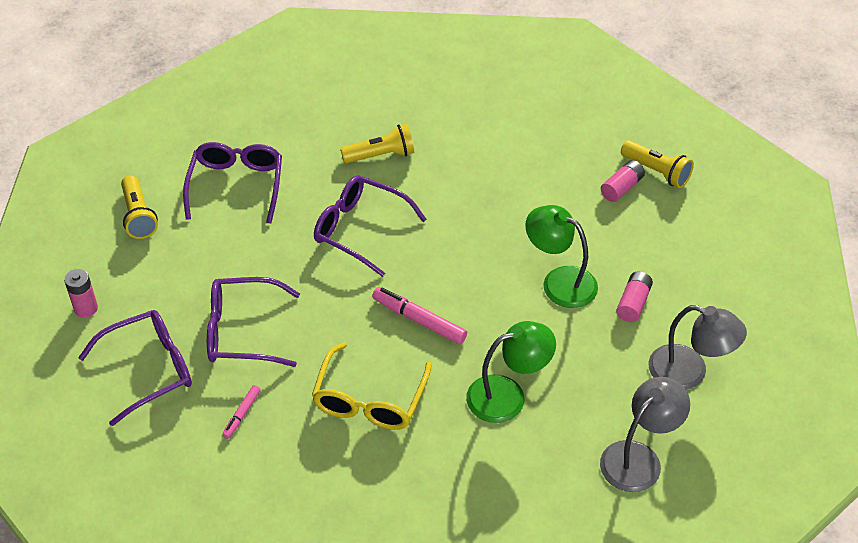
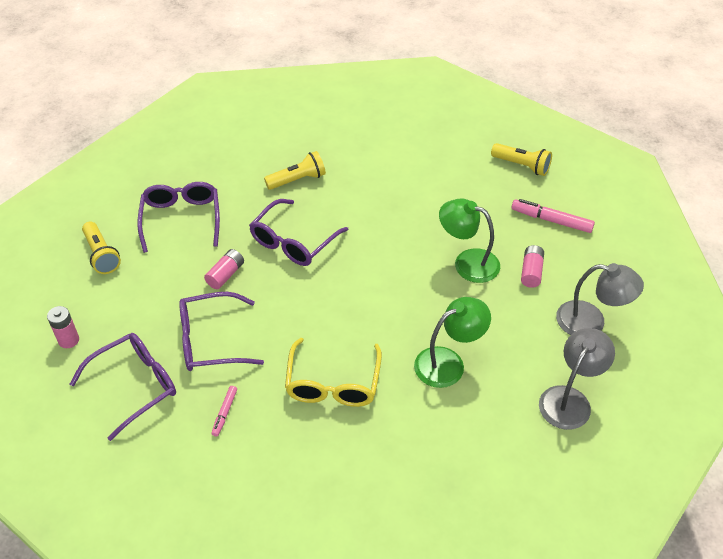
camera: 10 degrees left, 0 degrees up
purple glasses [314,175,427,277] -> purple glasses turned 75 degrees counterclockwise [249,199,348,266]
pink marker [372,287,467,344] -> pink marker moved to [511,199,595,233]
pink battery [601,160,645,202] -> pink battery moved to [204,249,244,289]

